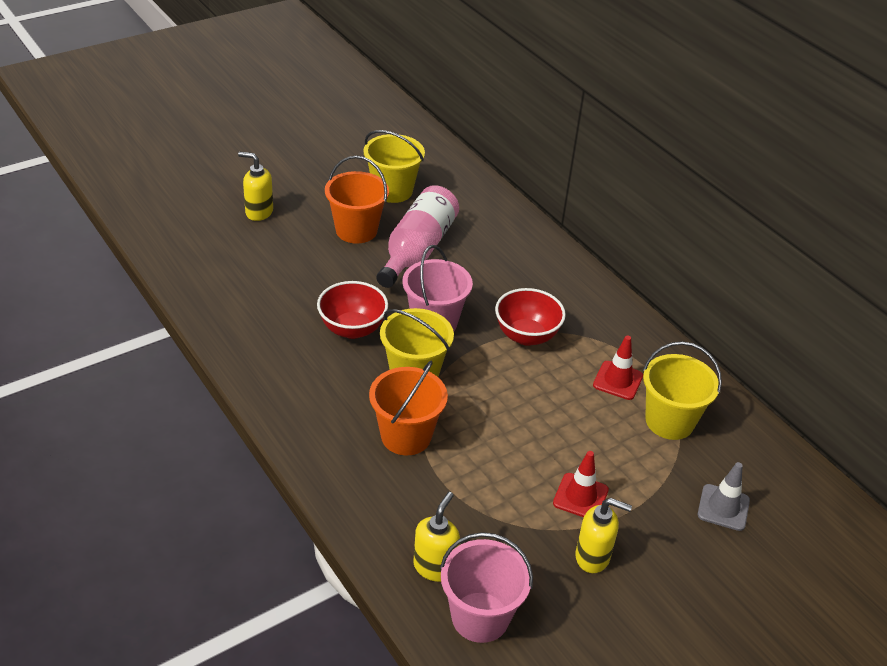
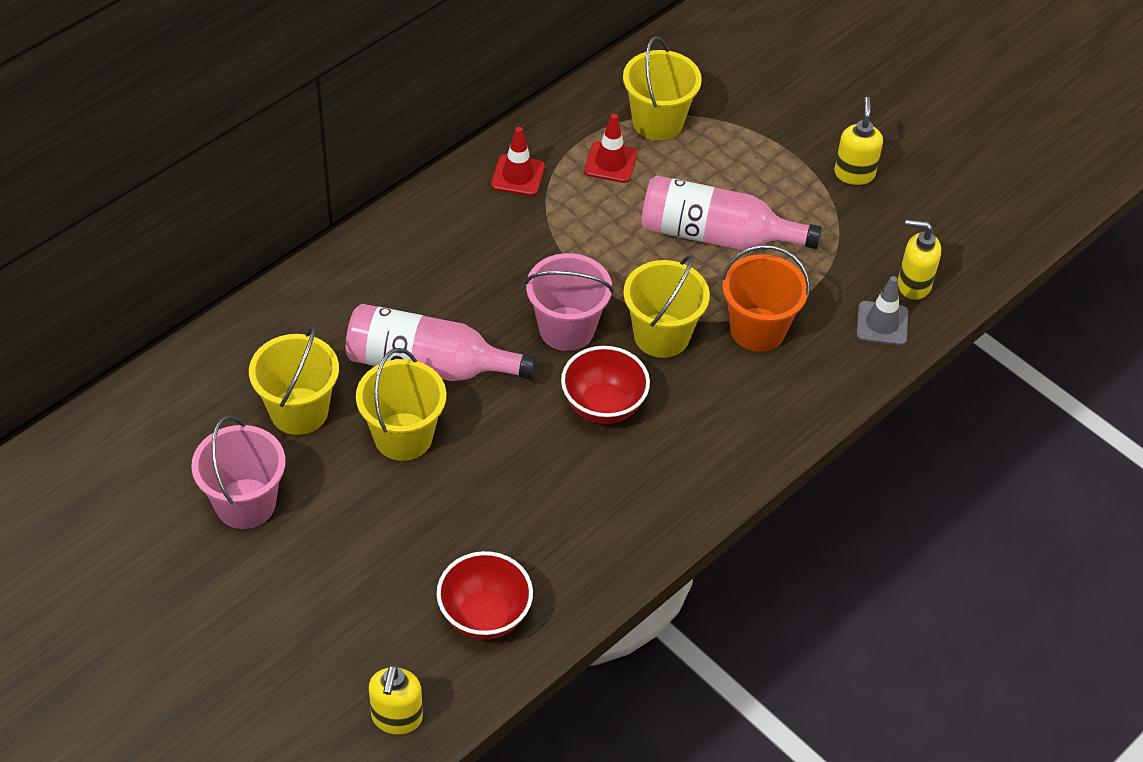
camera: 100 degrees left, 10 degrees up
yellow soap dispenser [238,152,273,221] -> yellow soap dispenser moved to [369,664,423,735]
orange bucket [325,156,389,244] -> yellow bucket [356,348,446,461]
pink bucket [440,532,533,643] -> pink bucket moved to [191,416,286,529]
red bowl [495,288,566,346] -> red bowl moved to [437,551,533,640]
red traffic cone [553,451,609,517] -> red traffic cone moved to [491,127,545,196]
grey traffic cone [698,462,750,531] -> grey traffic cone moved to [857,276,908,346]
none -> pink bottle [641,175,822,250]

